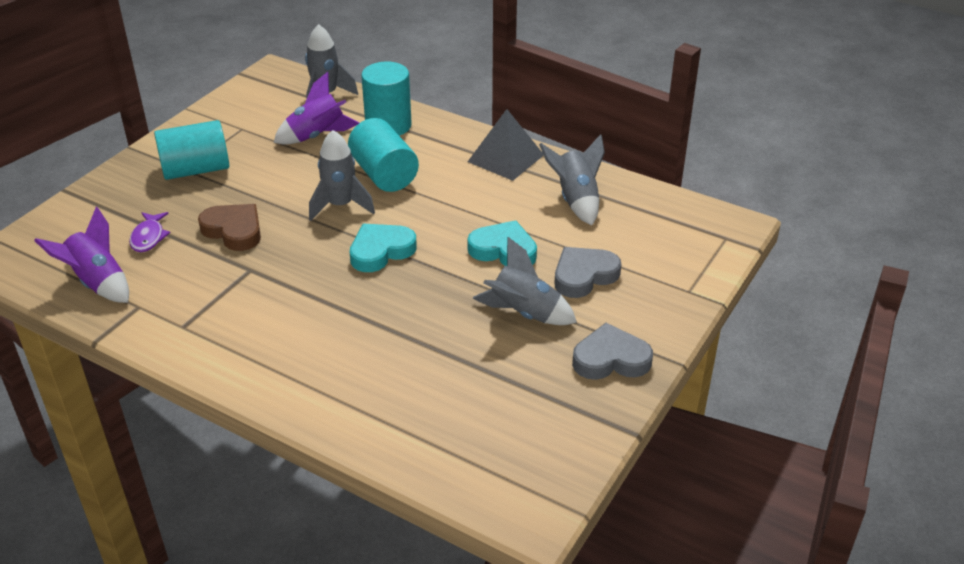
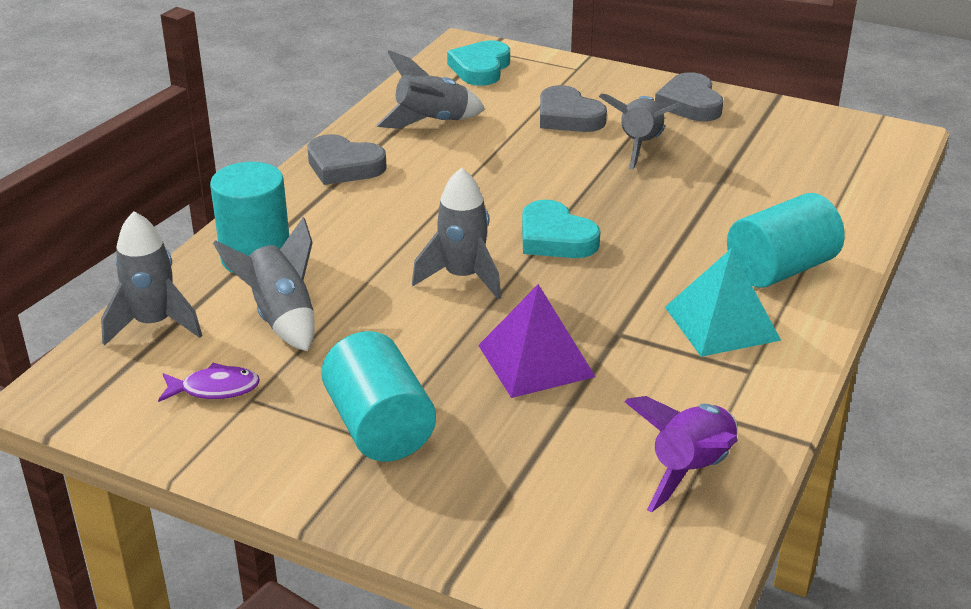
camera: 95 degrees left, 5 degrees down
purple fish [129,212,170,252] -> purple fish moved to [158,363,260,402]
brown heart [198,204,261,251] -> purple pyramid [478,284,596,398]
purple rocket [274,72,359,145] -> grey rocket [213,217,315,351]
turquoise cylinder [348,118,419,192] -> turquoise cylinder moved to [727,193,845,288]
turquoise heart [467,220,537,266] -> turquoise heart moved to [447,40,510,86]
grey pyramid [468,109,544,181] -> grey heart [307,134,387,185]
none -> turquoise pyramid [665,248,781,357]

